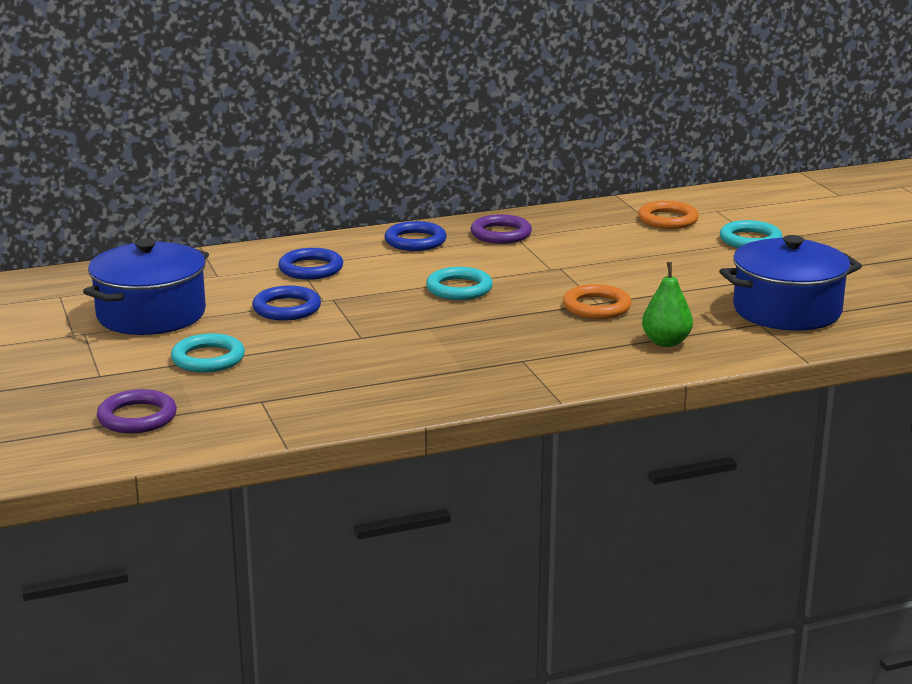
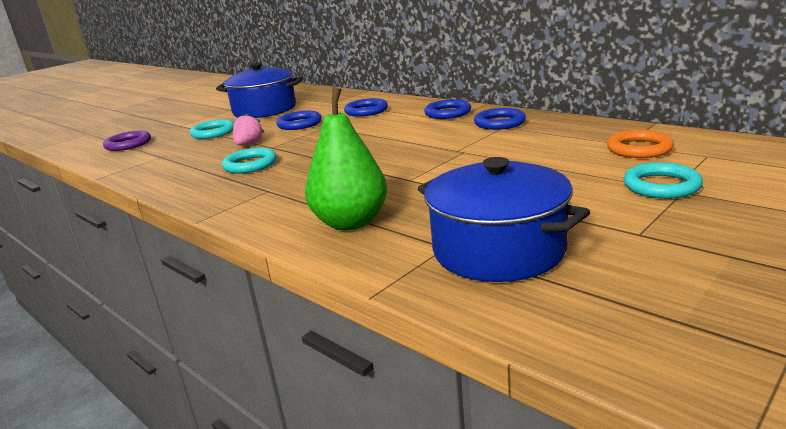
camera: 65 degrees right, 0 degrees up
turquoise ring [426,267,493,300] -> turquoise ring moved to [222,148,277,174]
purple ring [471,214,532,244] -> blue ring [474,108,526,130]
orange ring [563,284,632,319] -> none
green pear [642,262,693,347] -> green pear [305,87,387,230], size x1.57
none -> pink strawberry [233,113,265,145]

